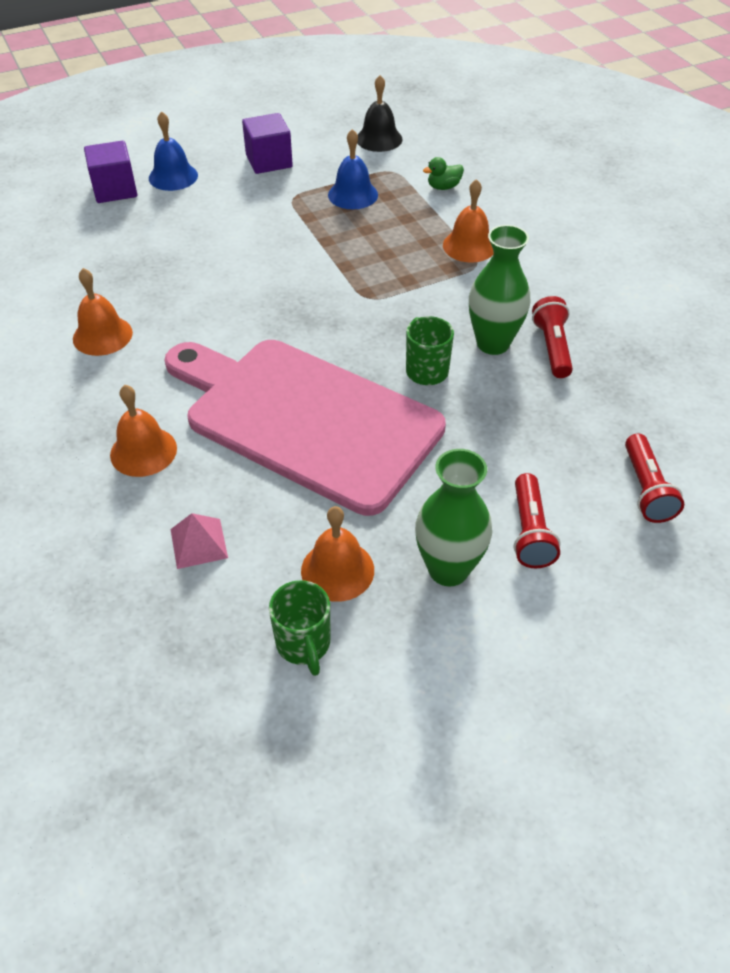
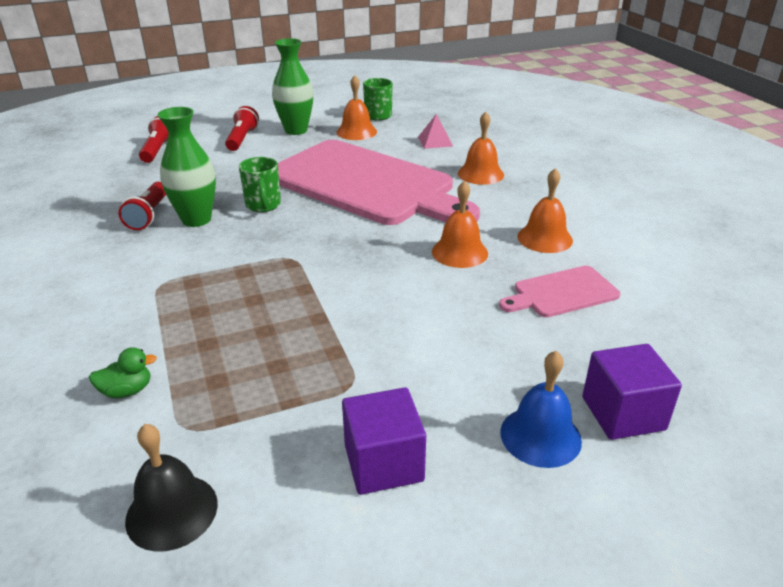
camera: 175 degrees left, 15 degrees down
blue bell [328,129,378,209] -> none
orange bell [443,179,494,263] -> orange bell moved to [432,181,488,268]
none -> pink cutting board [499,266,620,317]

